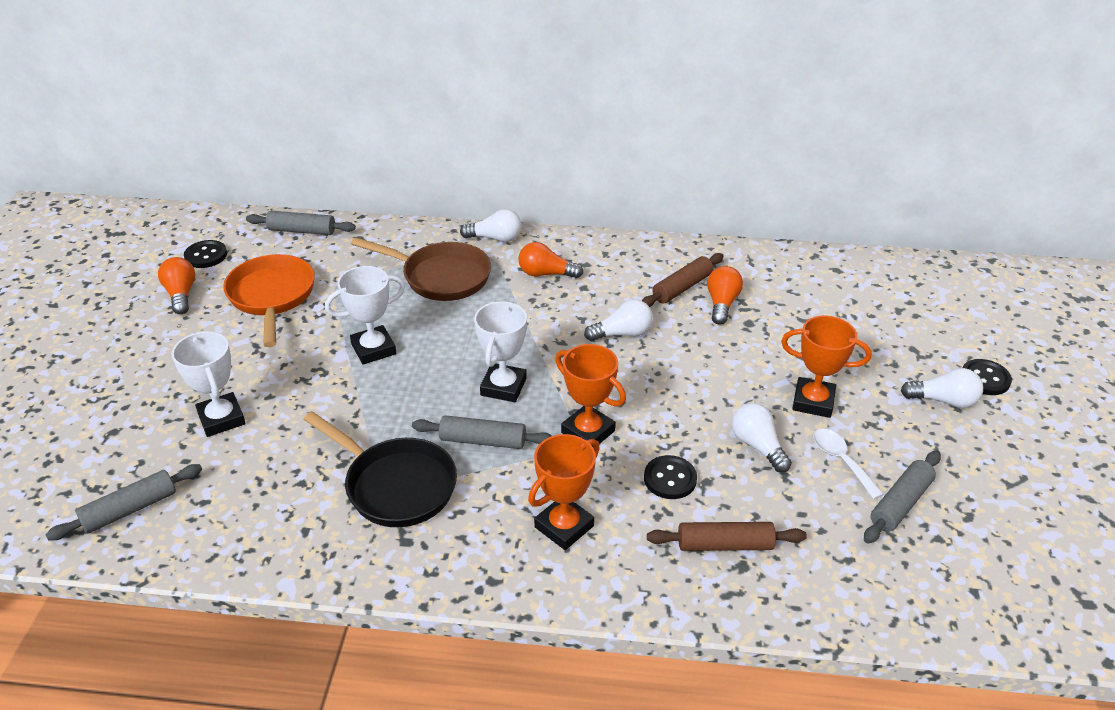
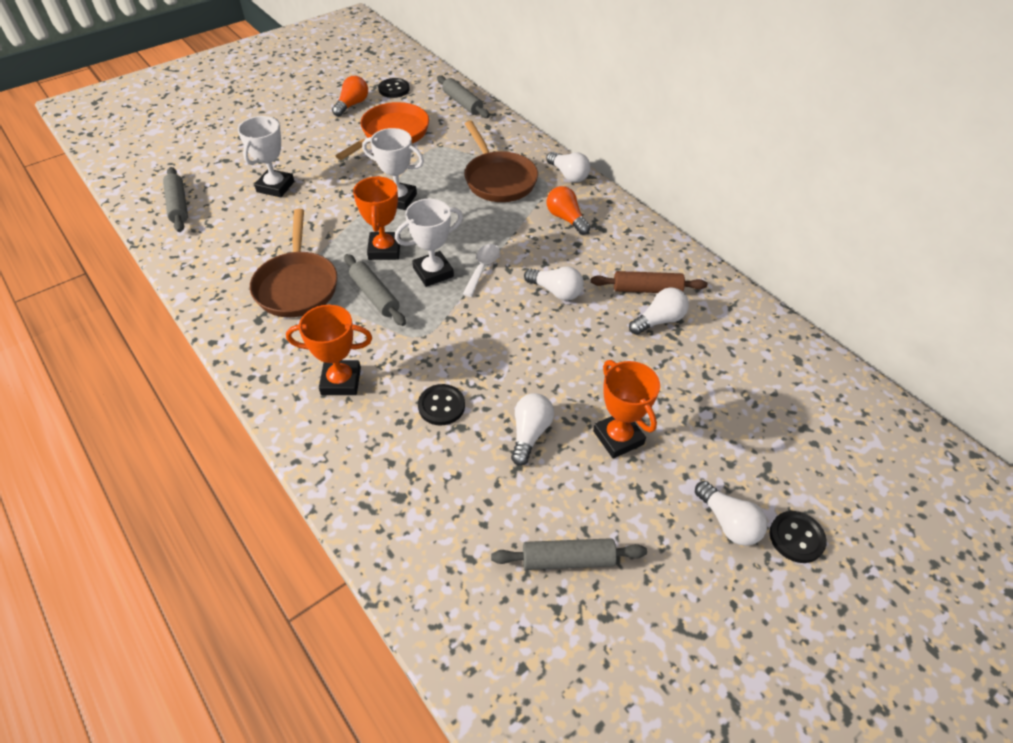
camera: 45 degrees right, 10 degrees up
grey rolling pin [45,464,202,540] -> grey rolling pin turned 60 degrees clockwise [163,167,188,232]
black pan [303,411,457,527] -> brown pan [250,209,337,317]
orange trophy [555,344,626,447] -> orange trophy moved to [353,176,401,260]
brown rolling pin [647,522,807,551] -> none
orange light bulb [707,266,743,325] -> white light bulb [629,288,689,335]
white spoon [813,428,884,499] -> white spoon moved to [463,244,500,297]

